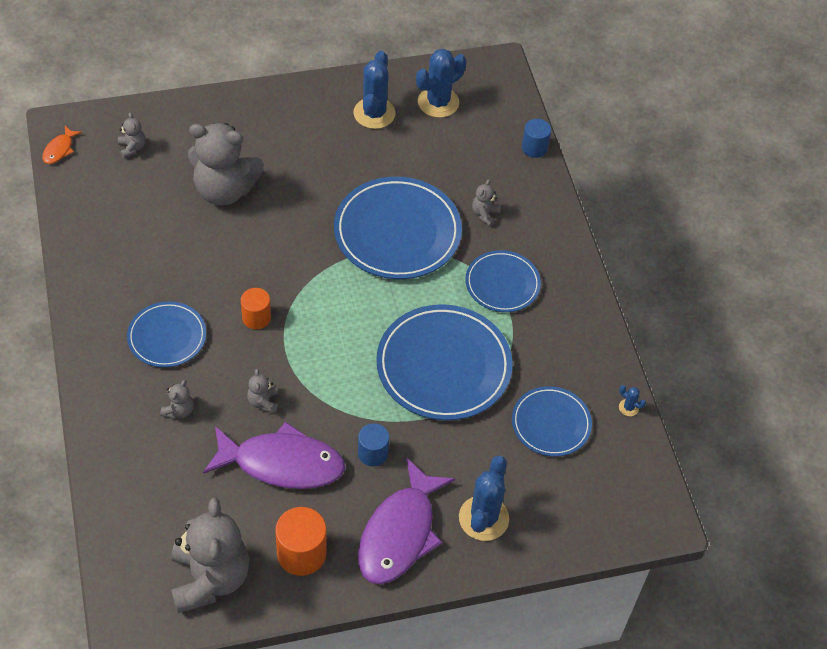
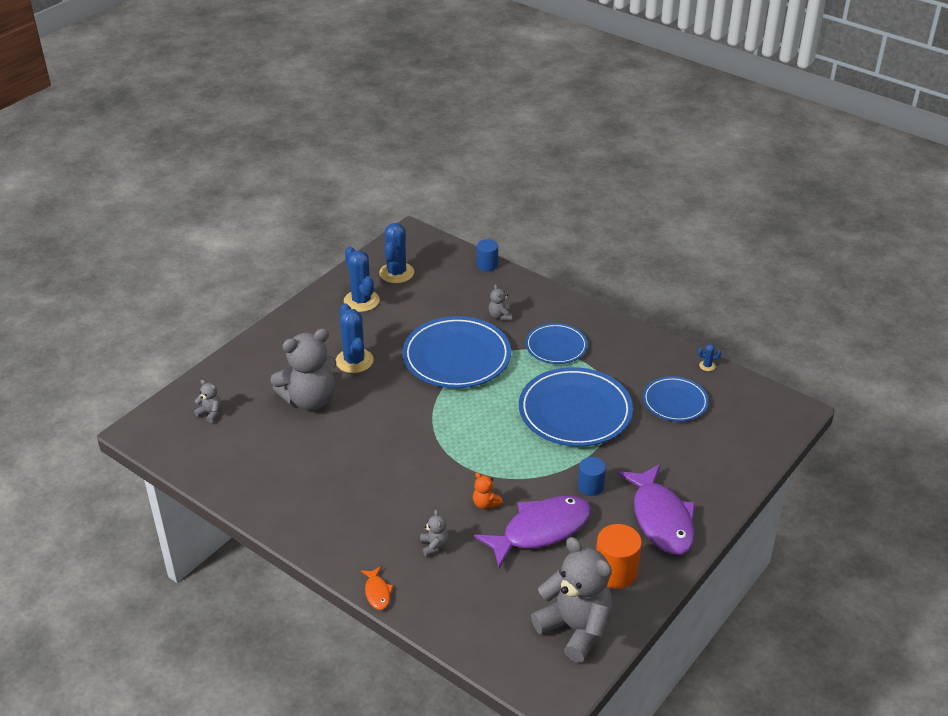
camera: 35 degrees left, 15 degrees down
orange fish [42,126,82,164] -> orange fish moved to [361,566,393,610]
blue plate [127,301,206,368] -> none
orange cylinder [241,288,271,329] -> none
grey teddy bear [247,369,278,413] -> orange teddy bear [473,472,503,509]
blue cactus [459,456,509,541] -> blue cactus moved to [336,303,374,373]

